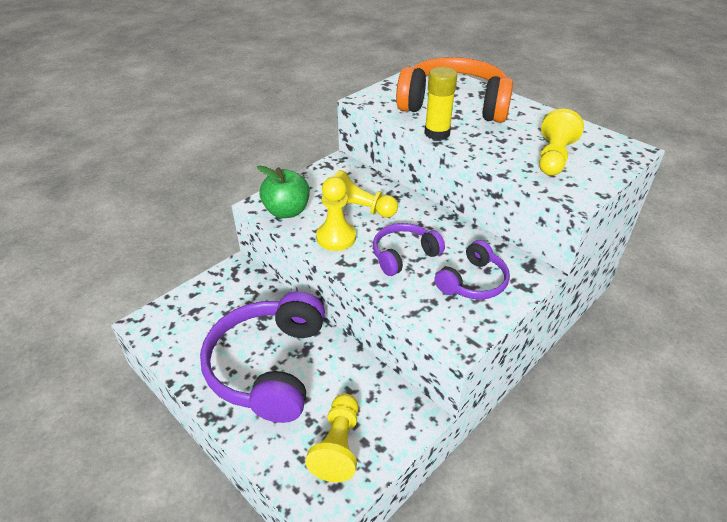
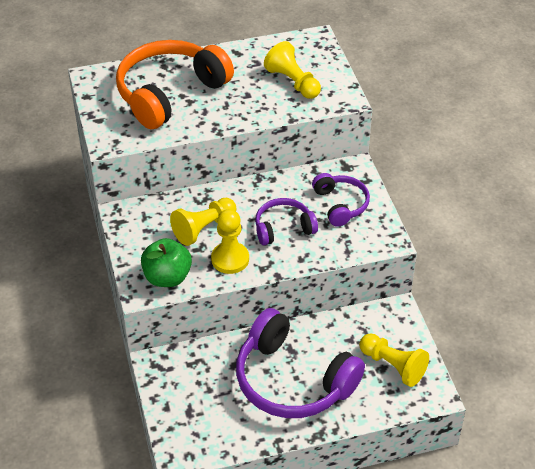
camera: 60 degrees left, 5 degrees up
purple headphones [373,223,445,276] -> purple headphones turned 75 degrees clockwise [255,198,318,245]
yellow glue stick [424,67,457,140] -> none

